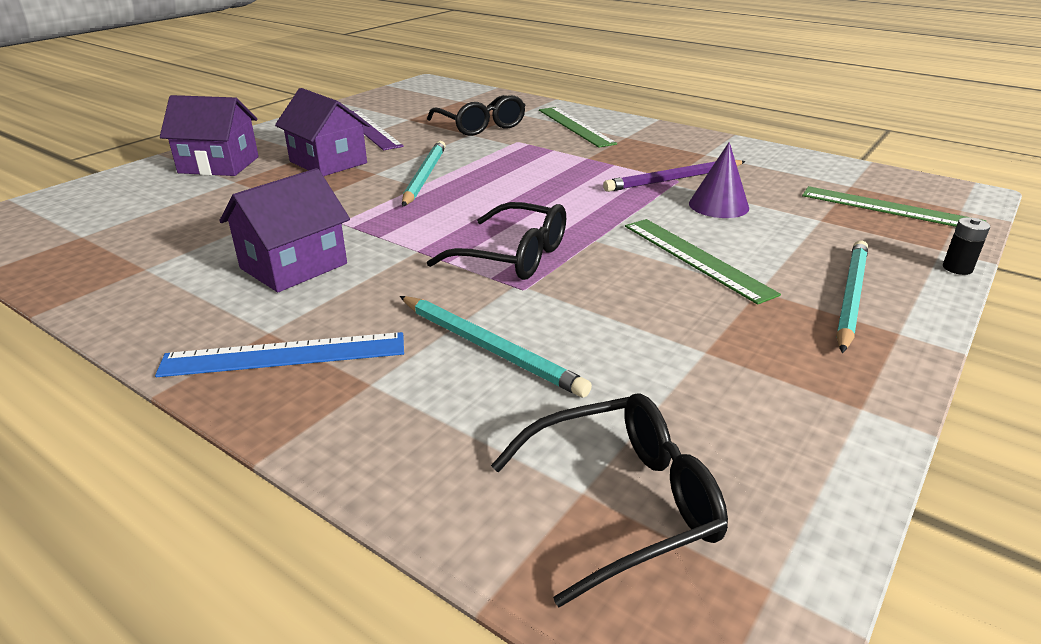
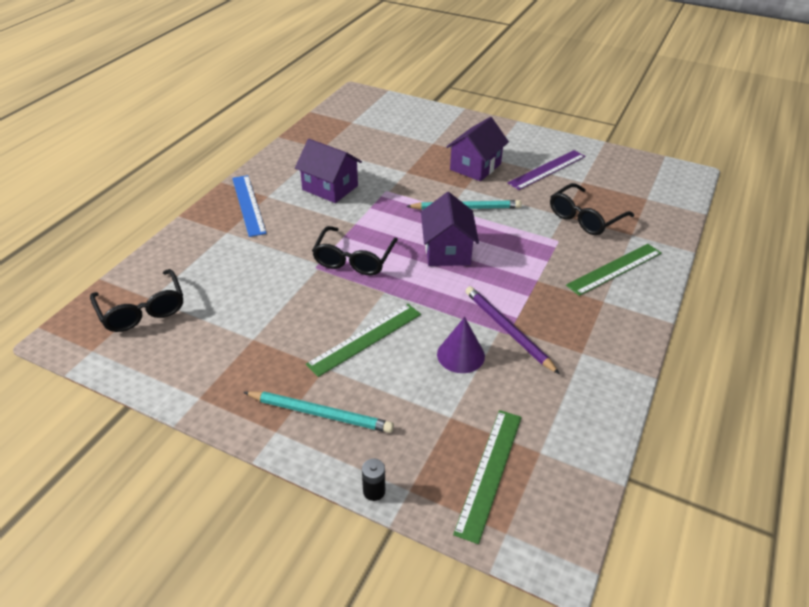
camera: 80 degrees right, 10 degrees up
purple house [160,95,259,176] -> purple house moved to [421,192,479,266]
turquoise pencil [400,296,592,398] -> none

